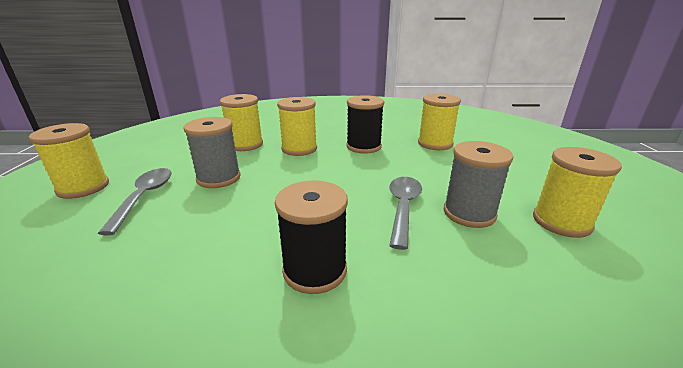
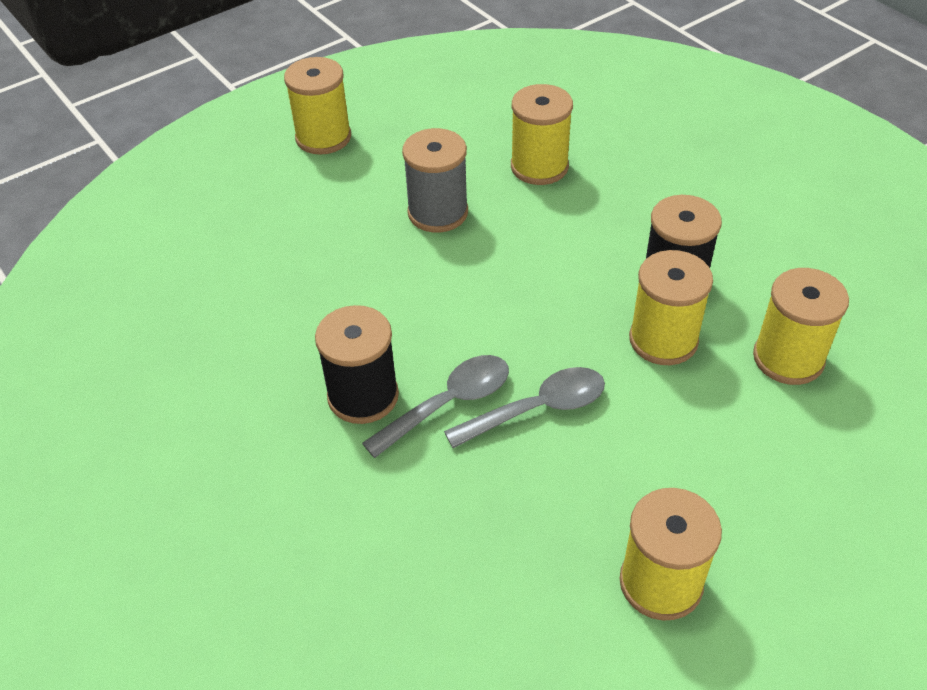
camera: 55 degrees right, 20 degrees up
grey spoon [98,168,172,235] -> grey spoon moved to [362,355,509,458]
yellow spool [277,97,317,156] -> yellow spool moved to [629,250,713,365]
grey spool [444,141,514,228] -> none

